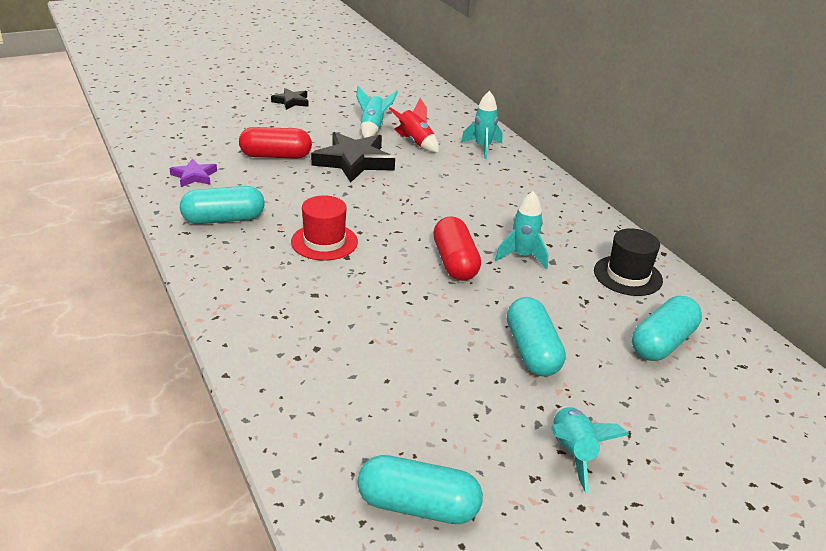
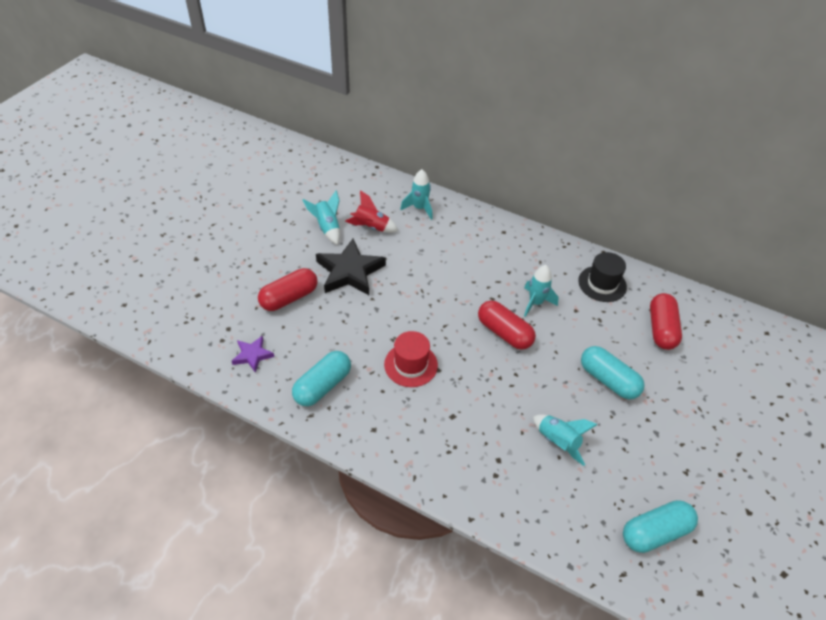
camera: 35 degrees left, 15 degrees up
black star [271,88,309,110] -> none
turquoise rocket [551,406,629,493] -> turquoise rocket moved to [533,414,598,466]
turquoise capsule [632,296,702,361] -> red capsule [650,293,682,350]

